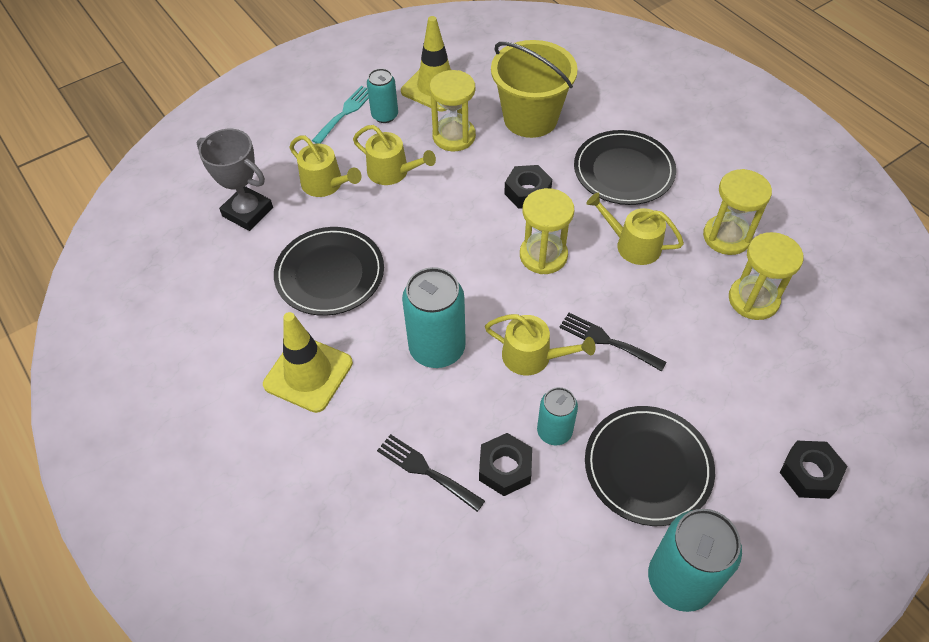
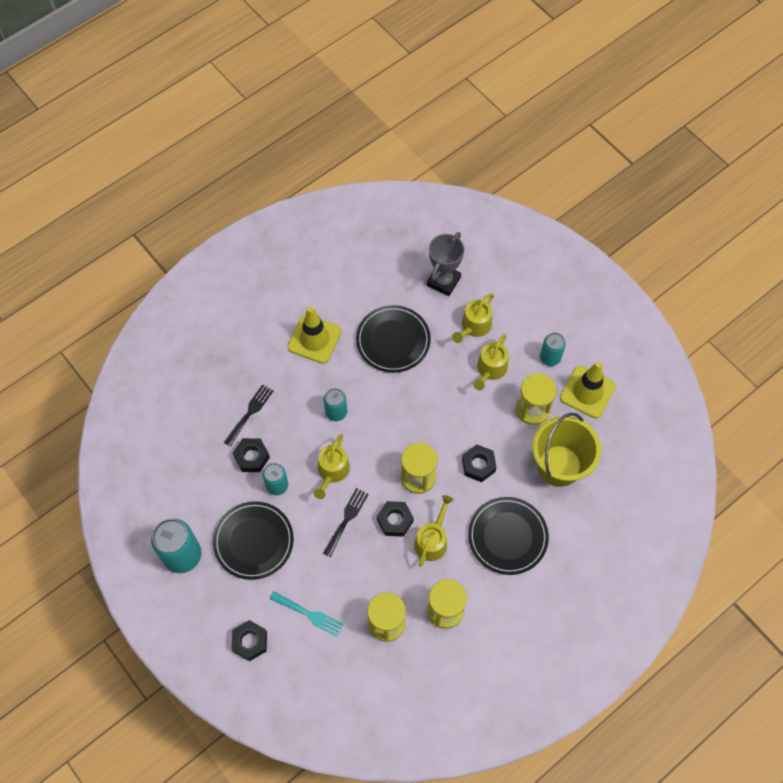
camera: 85 degrees right, 10 degrees up
turquoise fork [312,86,369,144] -> turquoise fork moved to [270,592,343,637]
turquoise can [402,267,466,368] -> turquoise can [324,388,347,421], size x0.59
none -> black nut [377,501,414,537]

